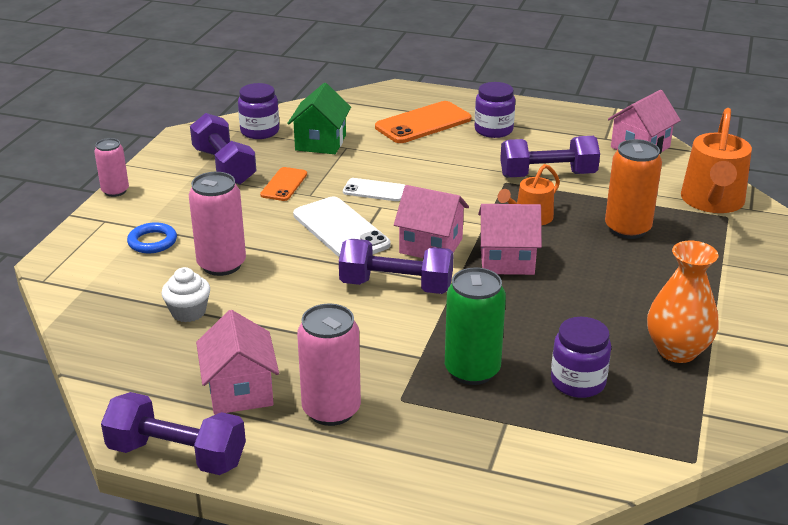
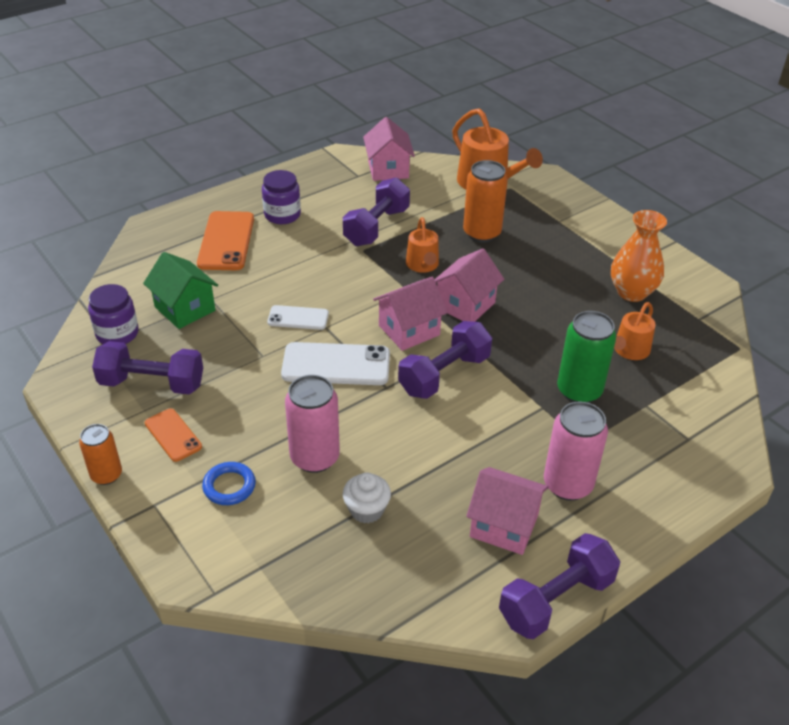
camera: 55 degrees left, 10 degrees up
pink can [94,138,129,197] -> orange can [79,424,122,485]
orange phone [260,167,307,201] -> orange phone moved to [145,408,202,462]
white phone [343,178,405,201] -> white phone turned 45 degrees clockwise [267,305,329,330]
purple jar [551,317,611,398] -> orange watering can [614,302,656,360]

